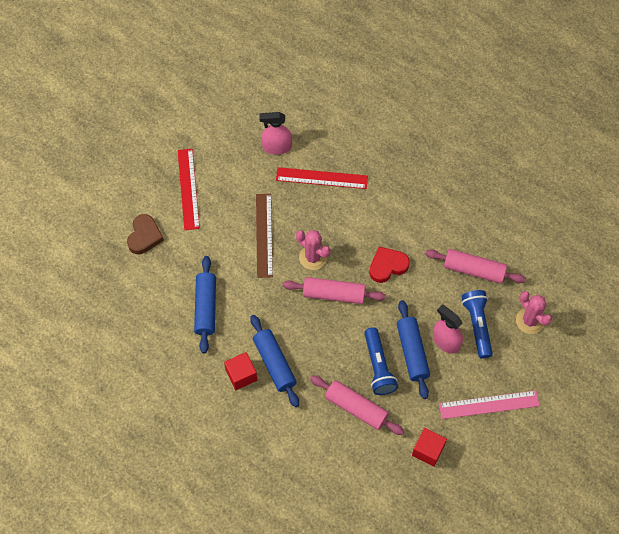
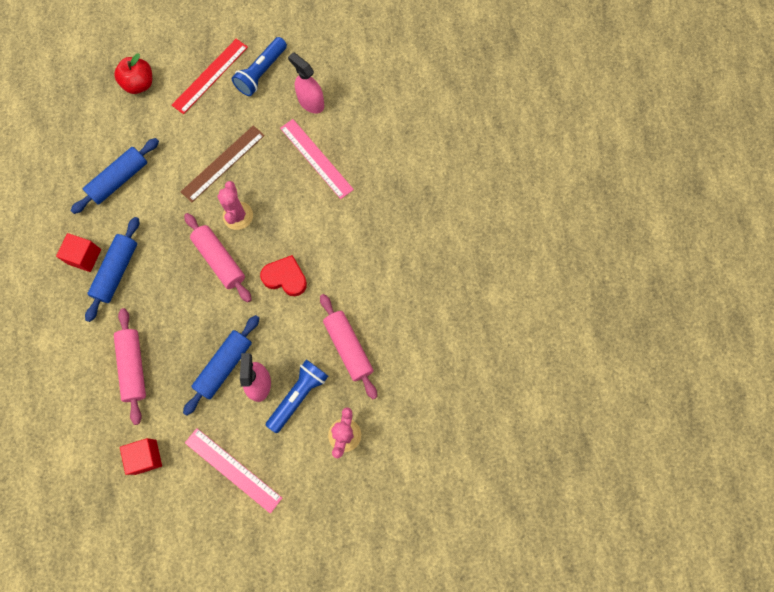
camera: 45 degrees right, 10 degrees up
brown heart [127,214,164,254] -> red apple [114,53,152,94]
red ruler [276,167,368,189] -> pink ruler [280,119,354,199]
blue flashlight [364,327,398,395] -> blue flashlight moved to [232,37,287,96]

